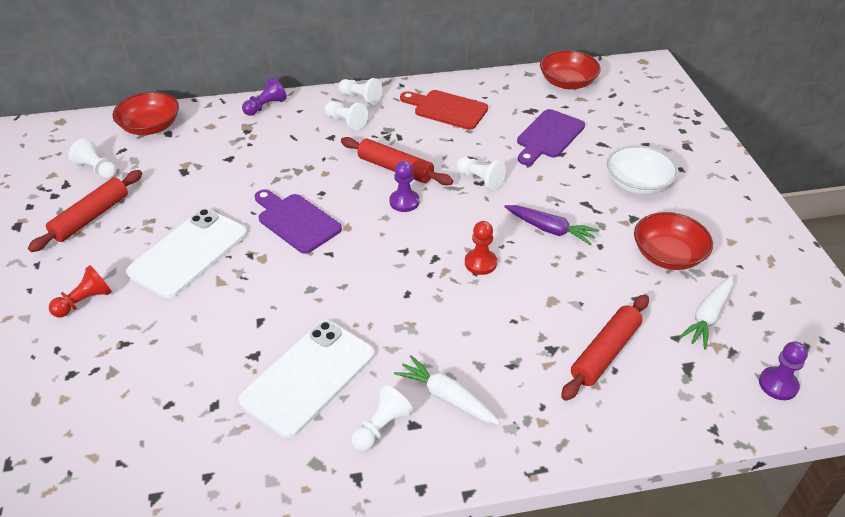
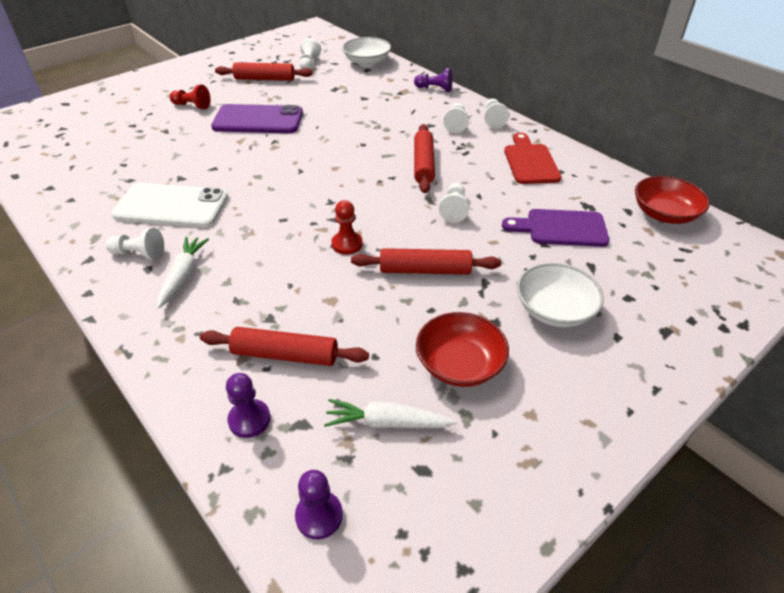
camera: 60 degrees right, 0 degrees up
red bowl [112,92,179,135] -> white bowl [342,37,391,67]
white phone [126,209,247,299] -> purple phone [211,104,303,133]
purple cutting board [255,189,342,254] -> none
purple pawn [389,161,420,212] -> purple pawn moved to [226,373,271,438]
purple carrot [504,205,599,246] -> red rolling pin [351,248,501,275]

